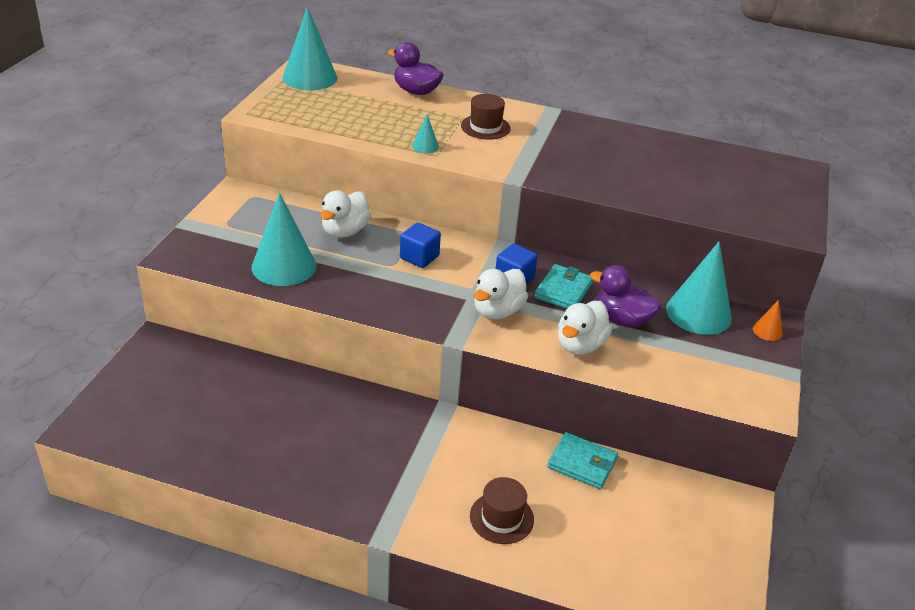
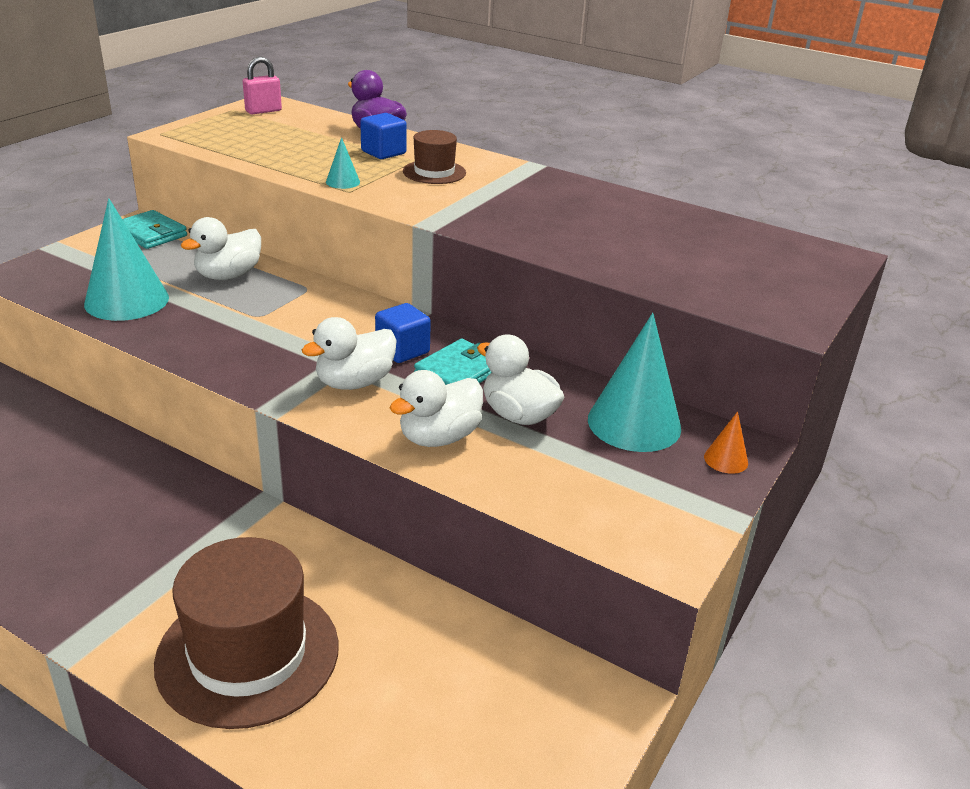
camera: 15 degrees right, 5 degrees down
turquoise cone [282,6,337,90] -> pink padlock [243,57,282,114]
blue cube [400,222,441,268] -> blue cube moved to [360,113,407,159]
brown hat [470,477,534,544] -> brown hat [154,537,339,729], size x1.92
turquoise wallet [547,432,618,489] -> turquoise wallet moved to [122,210,187,249]
purple duck [590,265,661,327] -> white duck [477,335,564,425]

